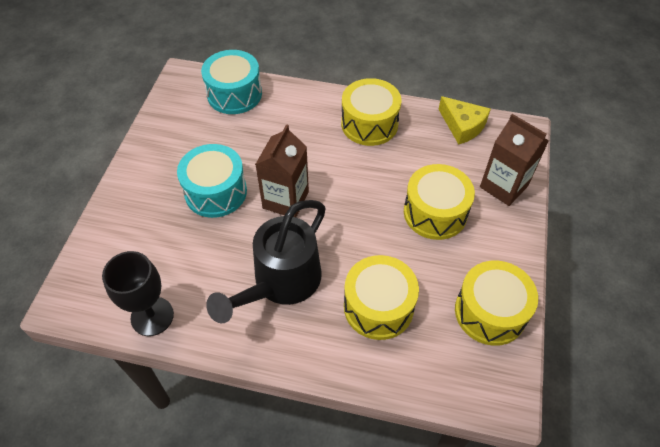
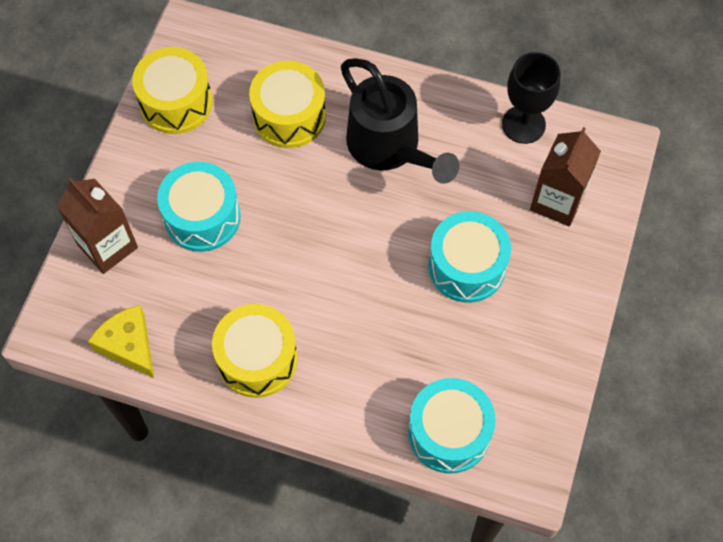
camera: 175 degrees left, 10 degrees up
black watering can [206,200,326,324] -> black watering can turned 105 degrees clockwise [341,58,459,184]
brown carton [255,124,309,217] -> brown carton moved to [530,127,601,227]
yellow drum [404,164,475,240] -> turquoise drum [157,162,241,252]

